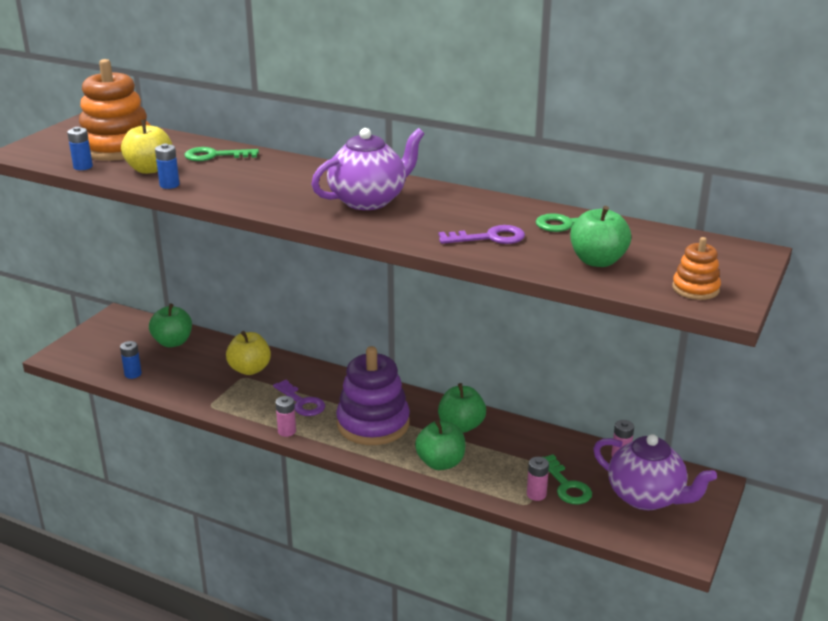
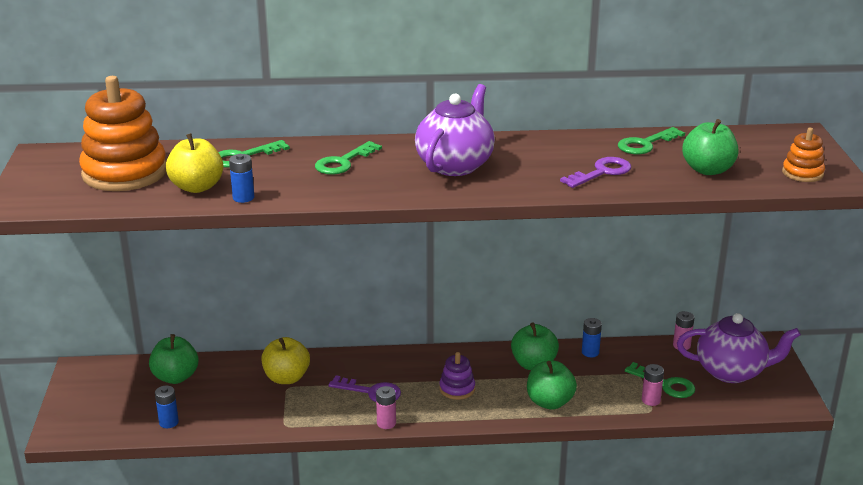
camera: 30 degrees left, 0 degrees up
blue battery [67,127,93,170] -> blue battery moved to [582,318,602,357]
purple stacking toy [336,346,410,445] -> purple stacking toy [439,352,475,400], size x0.48
none -> green key [315,141,382,175]

